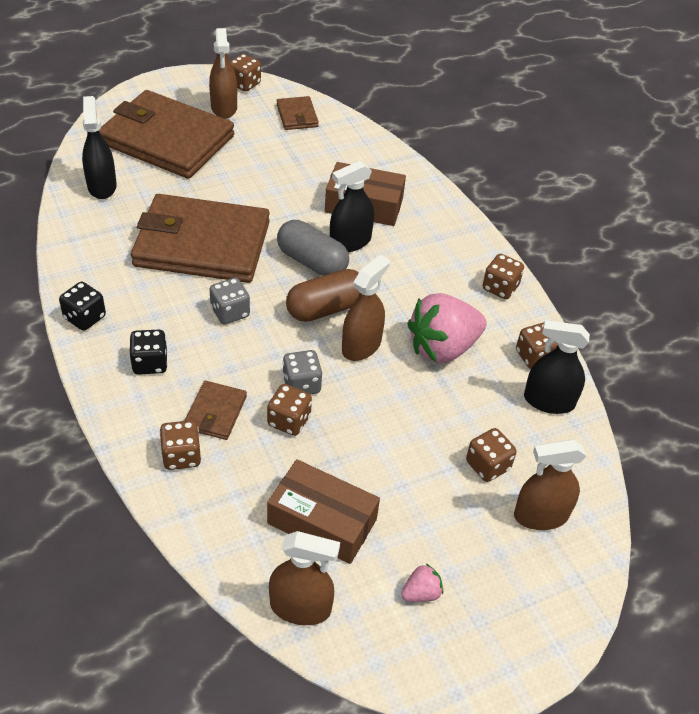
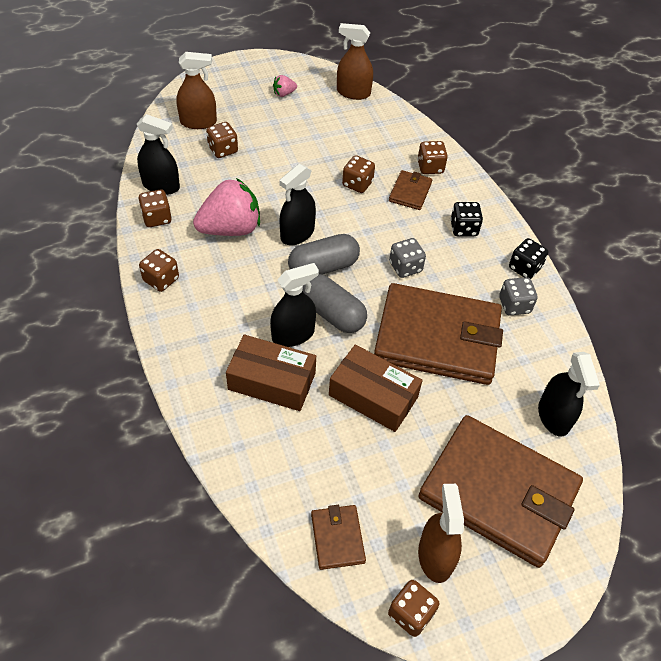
camera: 175 degrees left, 5 degrees up
brown box [267,459,380,564] -> brown box moved to [329,345,423,432]
grey dice [282,350,323,395] -> grey dice moved to [499,277,537,316]
brown capsule [286,269,360,322] -> grey capsule [288,234,360,275]
brown spray bottle [342,255,390,361] -> black spray bottle [279,164,316,245]

